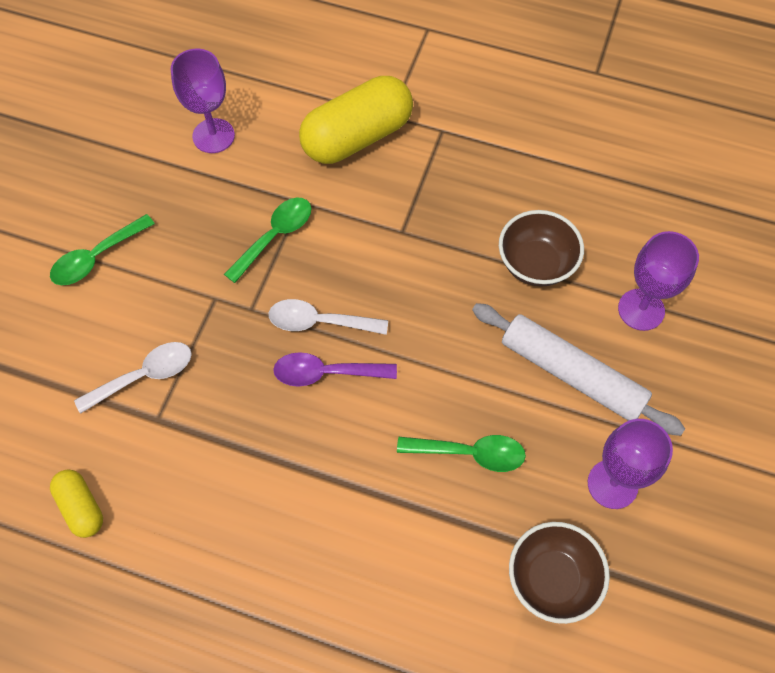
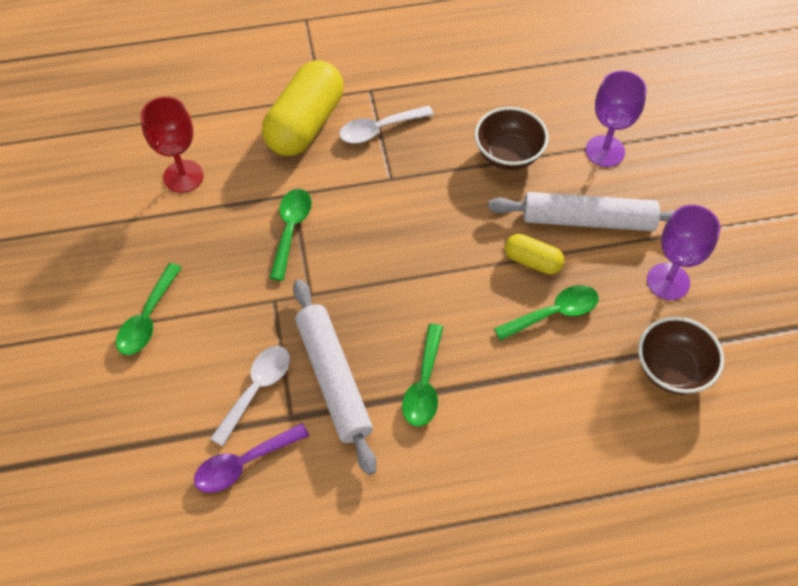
camera: 30 degrees left, 5 degrees down
yellow capsule [50,469,103,538] -> yellow capsule moved to [505,234,565,274]
purple goblet [171,49,235,153] -> red goblet [140,96,203,193]
white spoon [269,299,388,335] -> white spoon moved to [339,106,434,143]
purple spoon [273,352,397,387] -> purple spoon moved to [194,423,309,493]
none -> white rolling pin [293,279,377,475]
none -> green spoon [402,324,443,427]

